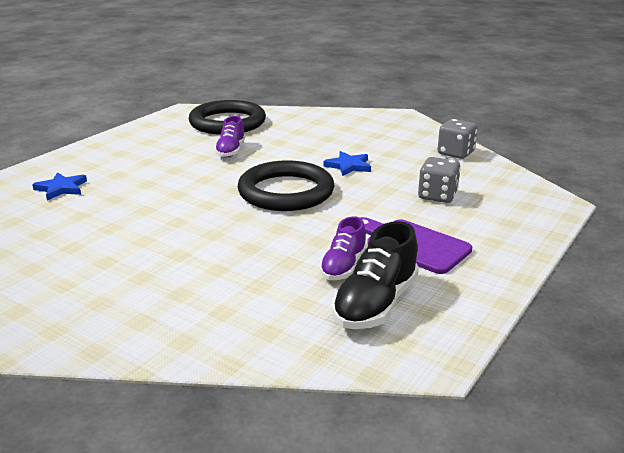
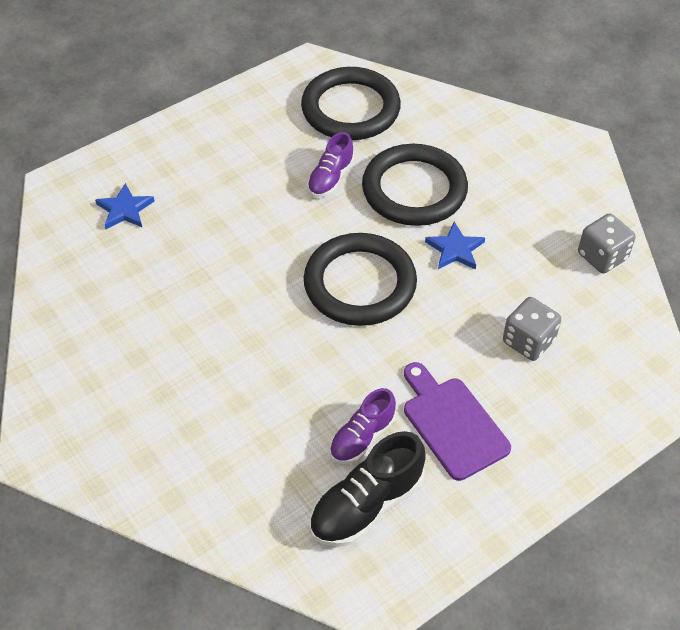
camera: 20 degrees right, 25 degrees up
none -> black ring [362,144,468,226]

